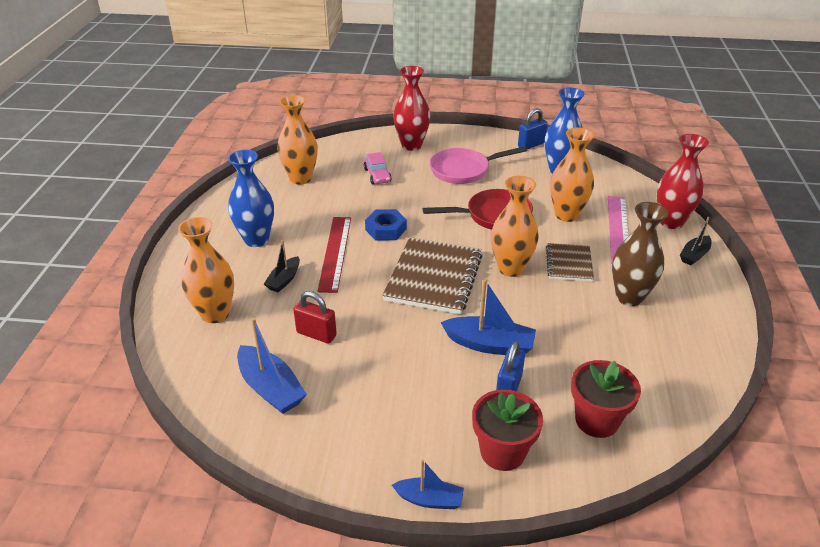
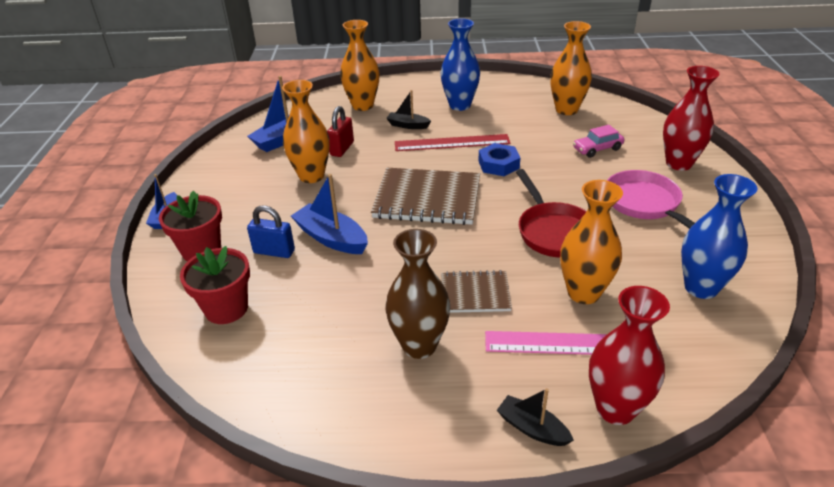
camera: 85 degrees right, 0 degrees up
blue boat [440,279,536,355] -> blue boat turned 120 degrees clockwise [291,174,368,254]
orange vase [491,176,539,277] -> orange vase moved to [282,80,330,183]
blue padlock [518,108,548,149] -> none

